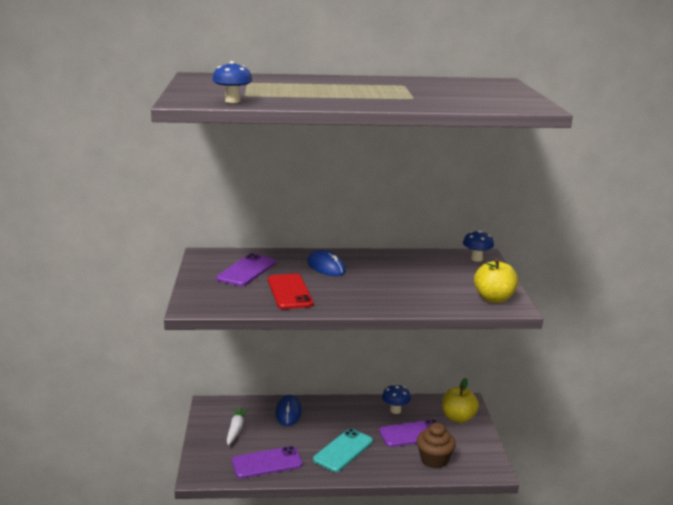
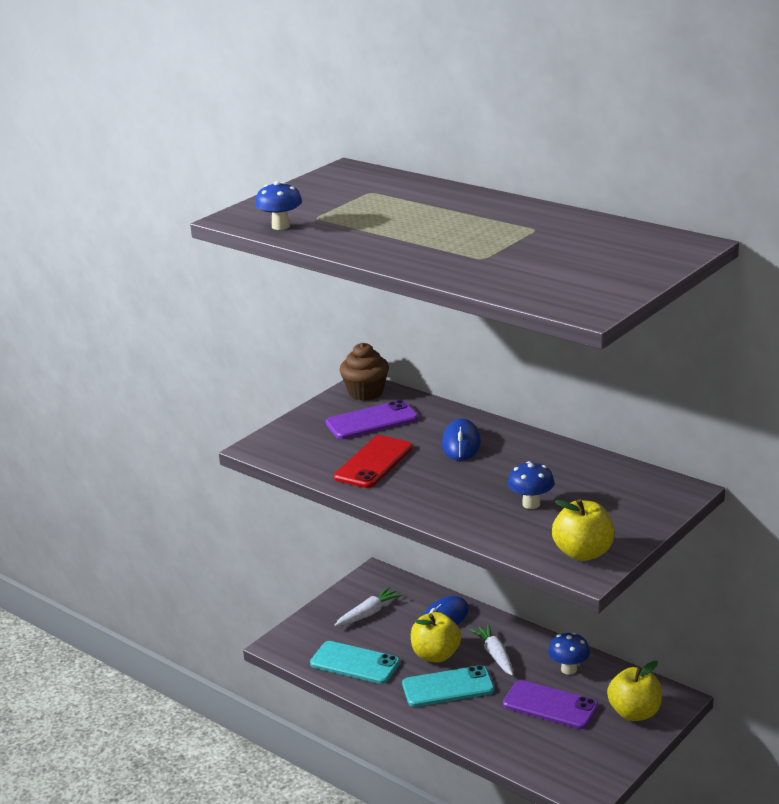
camera: 45 degrees right, 5 degrees up
purple phone [232,446,303,479] -> turquoise phone [310,641,400,684]
brown cupcake [417,423,456,469] -> brown cupcake moved to [340,343,389,401]
blue mushroom [463,230,494,262] -> blue mushroom moved to [508,461,555,509]
none -> yellow apple [411,612,461,663]
none -> white carrot [469,624,513,676]

